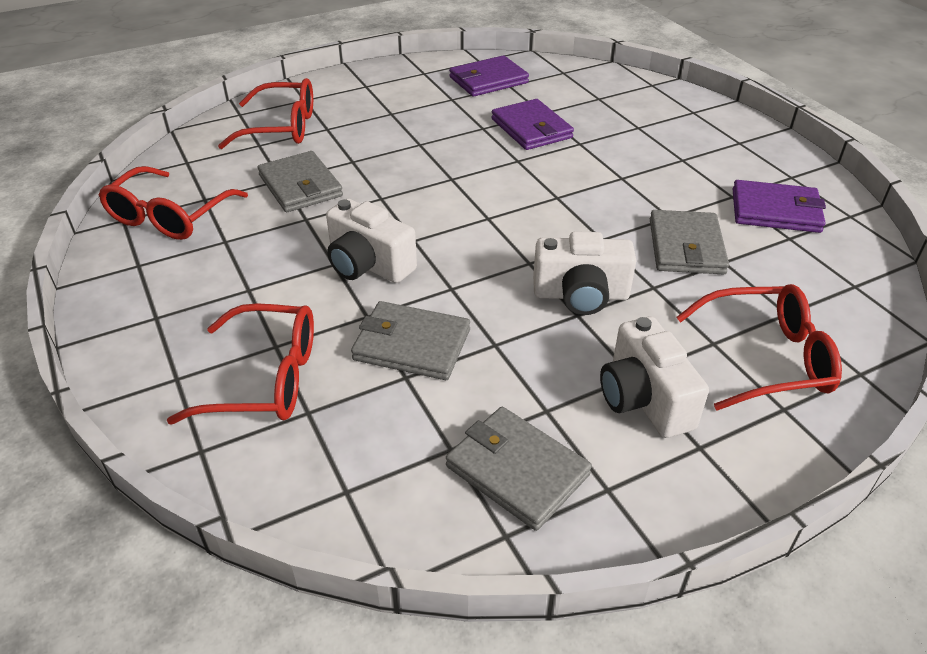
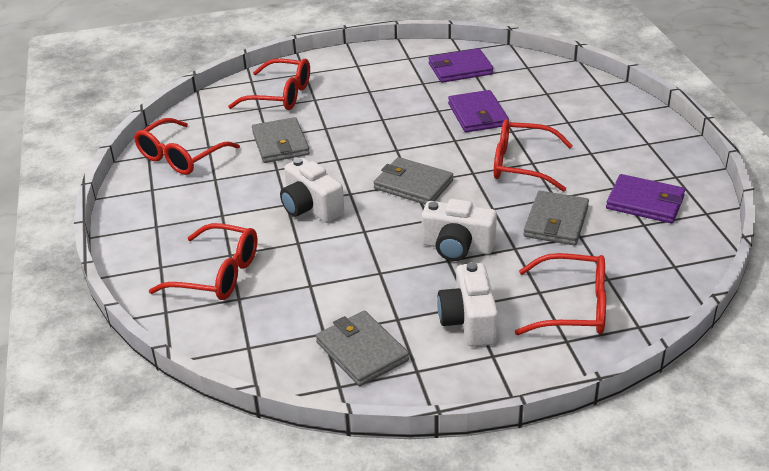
camera: 15 degrees right, 5 degrees down
grey wallet [351,301,470,380] -> grey wallet moved to [374,157,453,205]
none -> red glasses [494,119,573,192]

